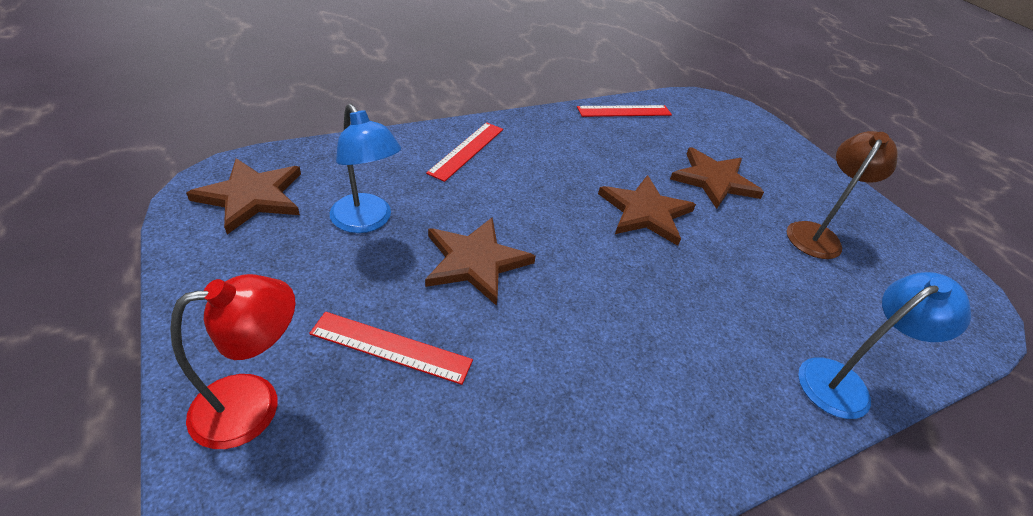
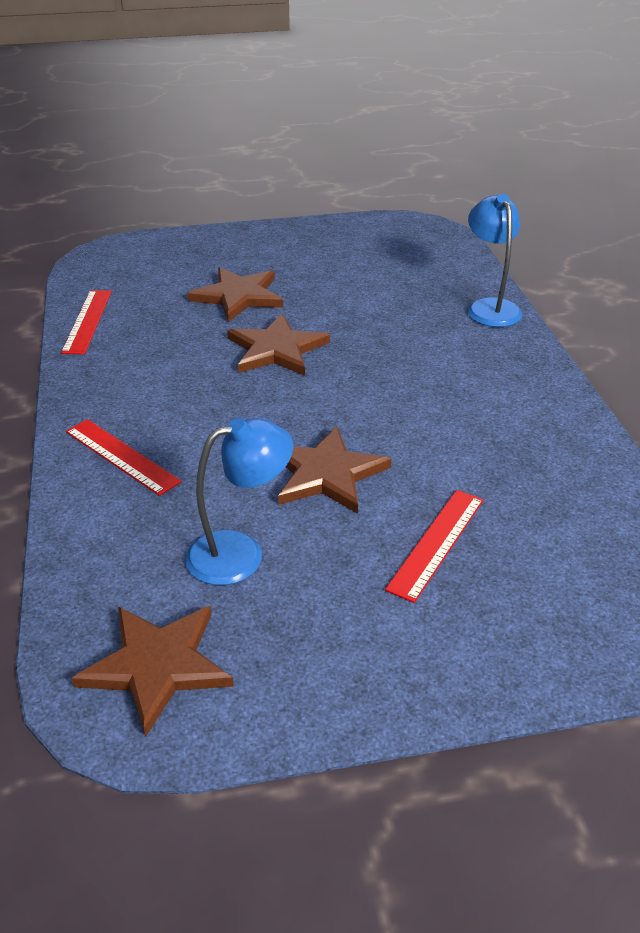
camera: 70 degrees left, 5 degrees down
red lamp [170,274,296,449] -> none
brown lamp [787,131,897,259] -> none

